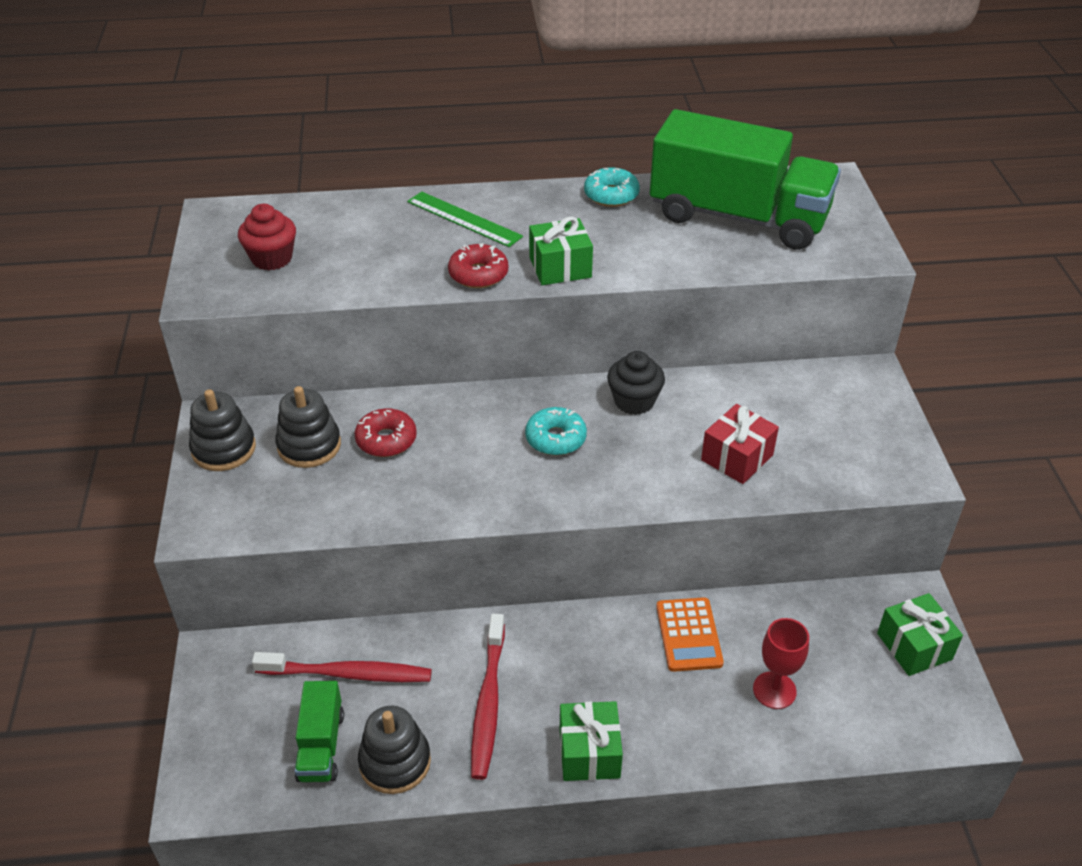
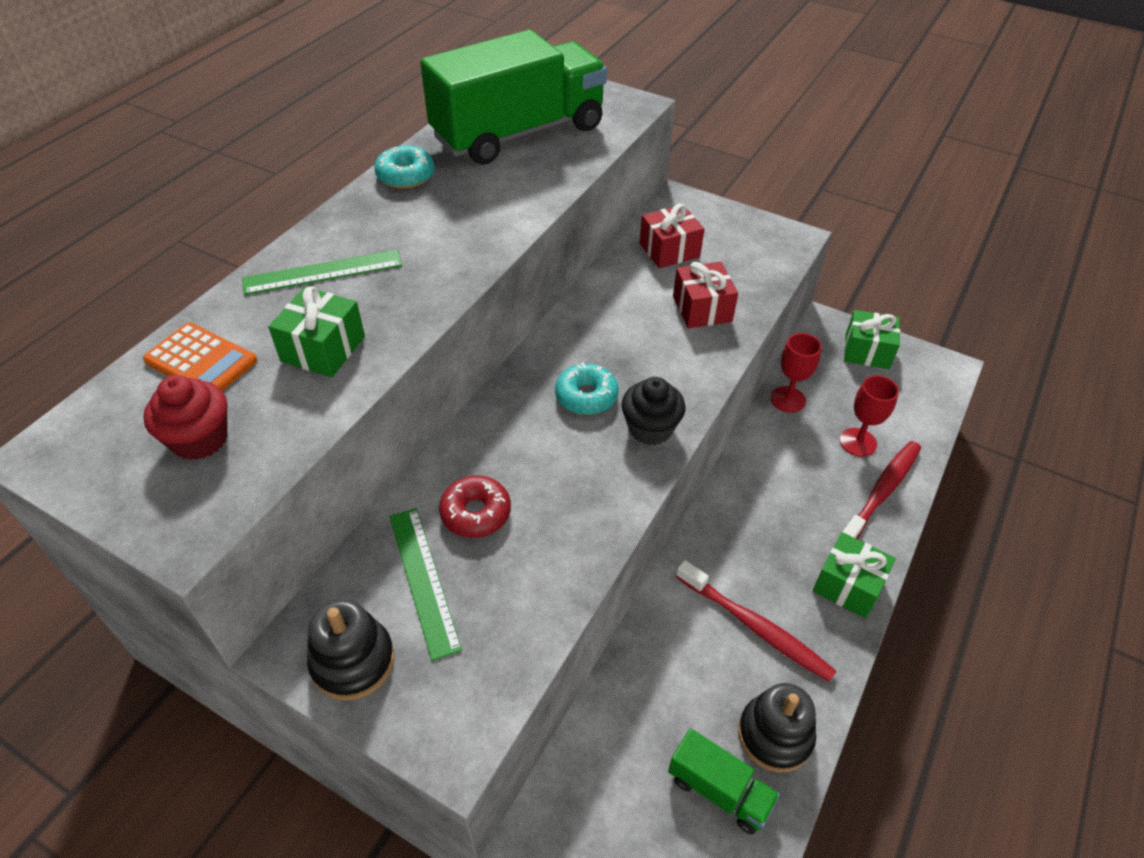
camera: 55 degrees left, 5 degrees up
red toothbrush [252,652,432,682] -> red toothbrush moved to [843,441,921,539]
black stacking toy [275,386,341,468] -> green ruler [389,508,462,661]
red donut [448,243,508,288] -> none
green gift [529,217,593,285] -> green gift moved to [268,286,365,377]
black cupcake [607,351,665,415] -> black cupcake moved to [621,377,686,445]
orange calculator [656,597,724,672] -> orange calculator moved to [143,323,257,391]
none -> red gift [639,204,704,268]
none -> red goblet [770,333,822,413]

